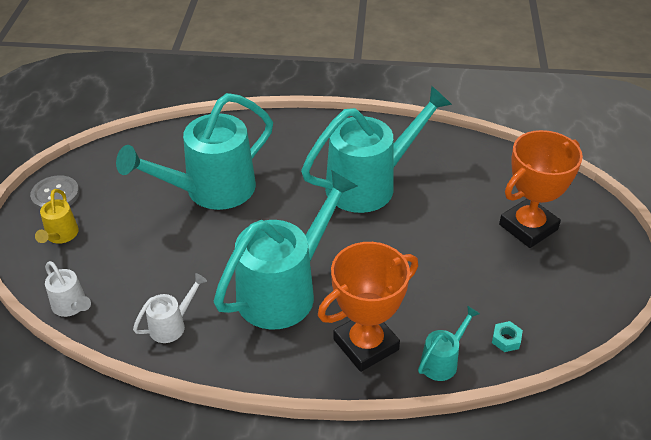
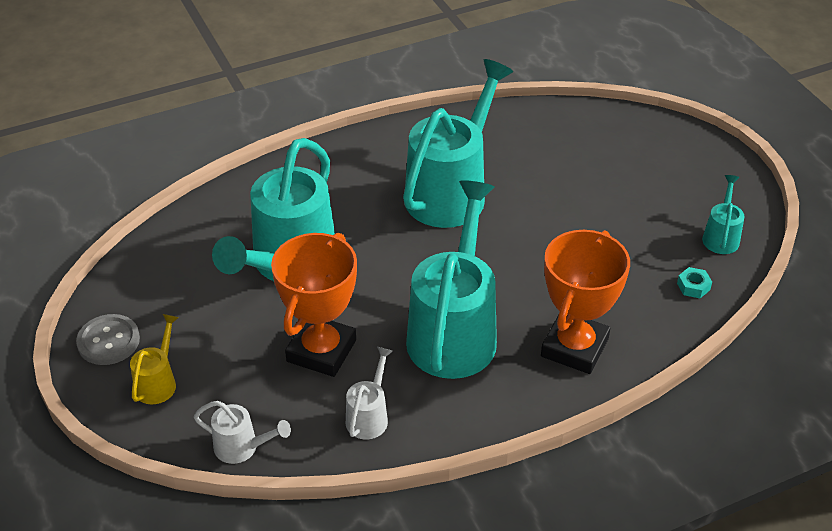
camera: 30 degrees left, 0 degrees up
yellow watering can [35,189,79,244] -> yellow watering can turned 135 degrees counterclockwise [130,314,179,404]
turquoise watering can [418,306,480,381] -> turquoise watering can moved to [702,175,744,254]
orange trophy [499,130,583,248] -> orange trophy moved to [271,233,357,377]

